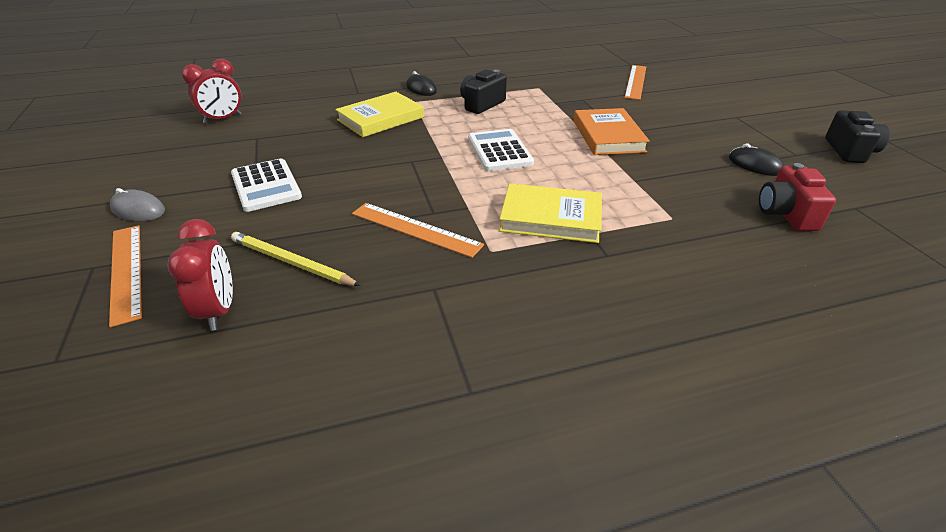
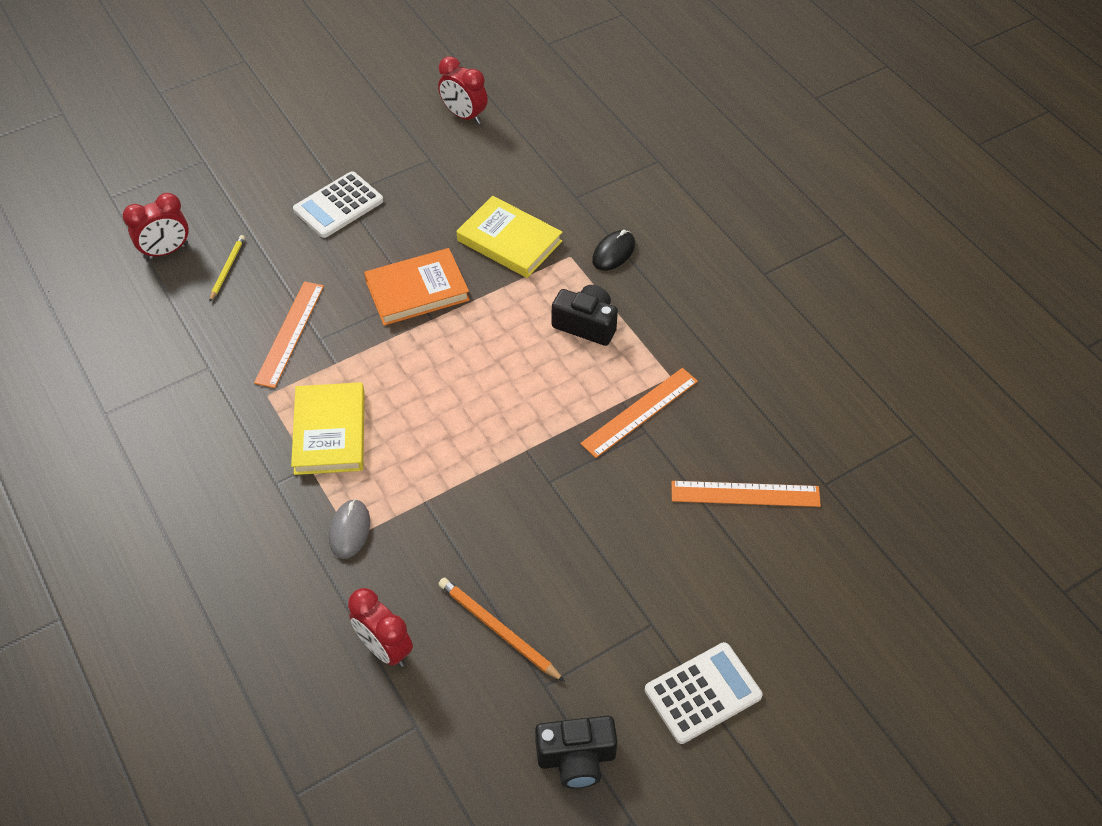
camera: 75 degrees right, 15 degrees up
orange ruler [109,225,142,327] -> orange ruler moved to [580,368,698,458]
grey mouse [110,188,165,221] -> grey mouse moved to [329,499,370,559]
yellow pencil [231,232,361,286] -> yellow pencil [209,235,245,302], size x0.65
white calculator [468,129,534,171] -> white calculator moved to [645,642,763,744]
orange book [574,108,650,155] -> orange book moved to [364,248,470,326]
black mouse [729,143,784,176] -> orange pencil [438,578,565,682]
red camera [759,163,836,231] -> red clock [348,588,413,667]

